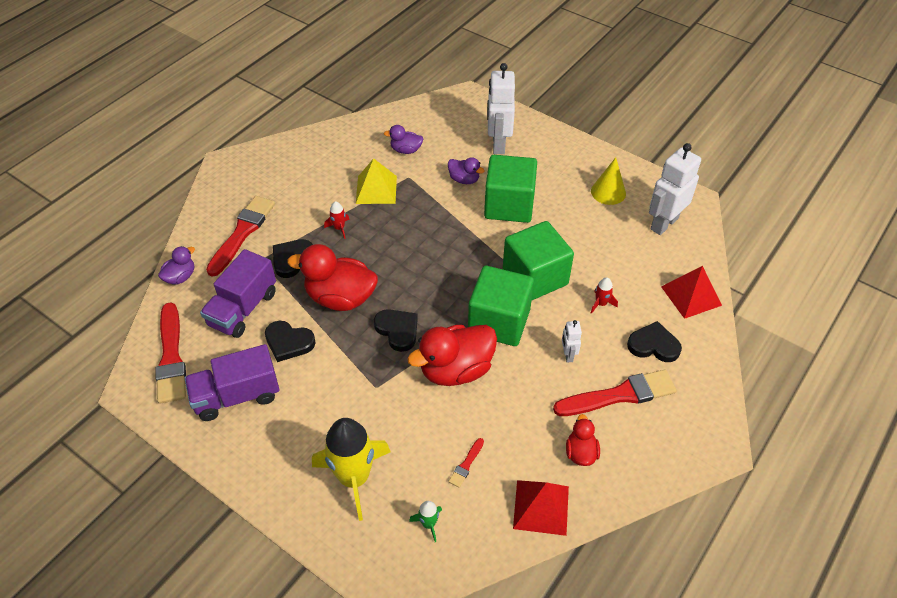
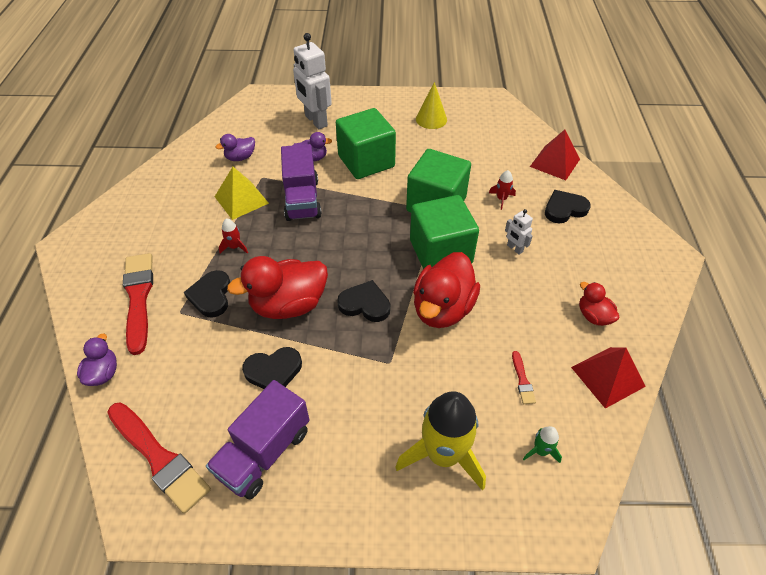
camera: 35 degrees left, 0 degrees up
purple truck [200,249,276,338] -> purple truck moved to [281,144,322,221]
red brush [553,370,677,416] -> none
white robot [649,143,701,235] -> none

